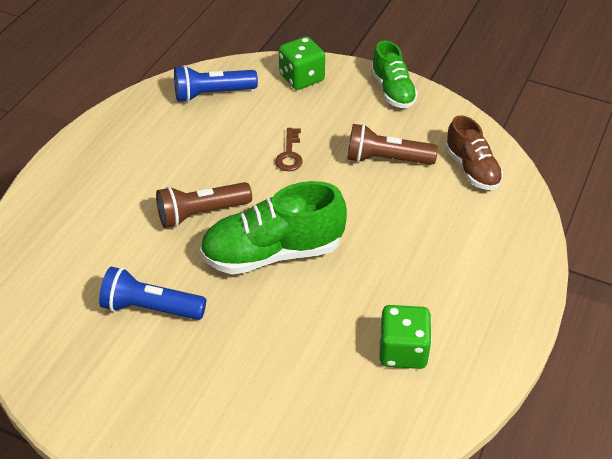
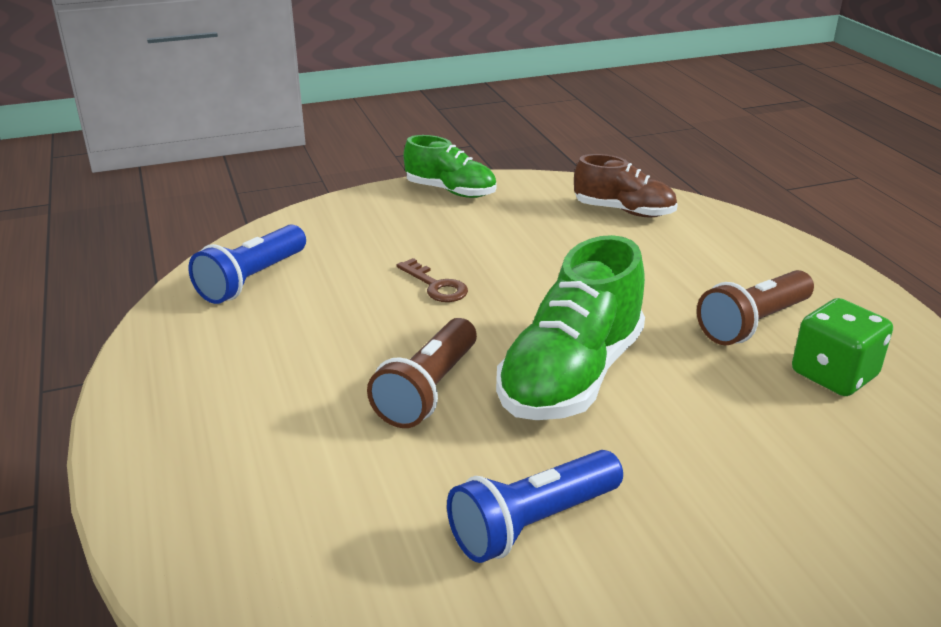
camera: 45 degrees left, 15 degrees down
green dice [279,36,325,90] -> none
brown flashlight [347,124,438,165] -> brown flashlight moved to [697,270,814,345]

